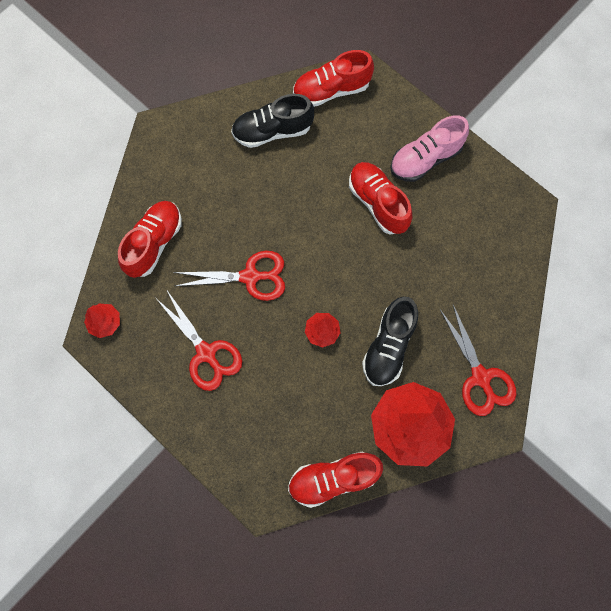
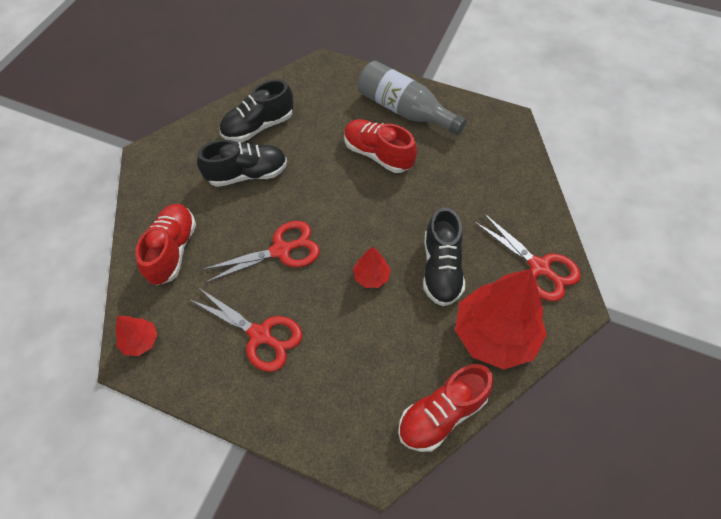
camera: 20 degrees left, 15 degrees down
red shoe [293,50,374,107] -> none
pink shoe [390,115,469,182] -> grey bottle [358,61,467,135]
none -> black shoe [197,140,287,187]

